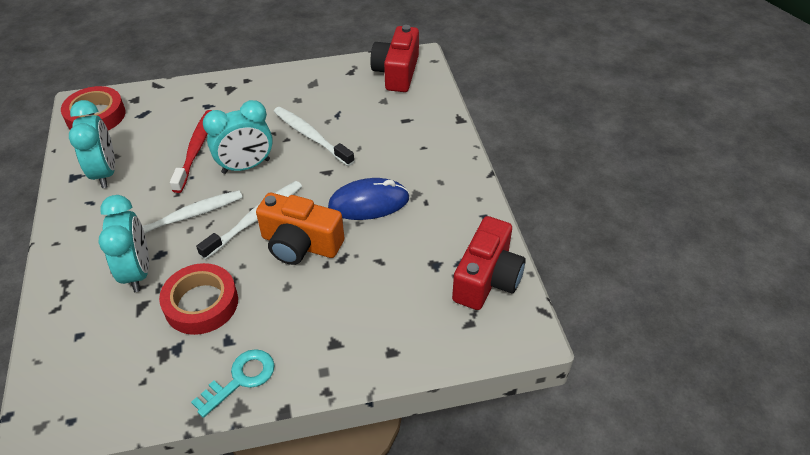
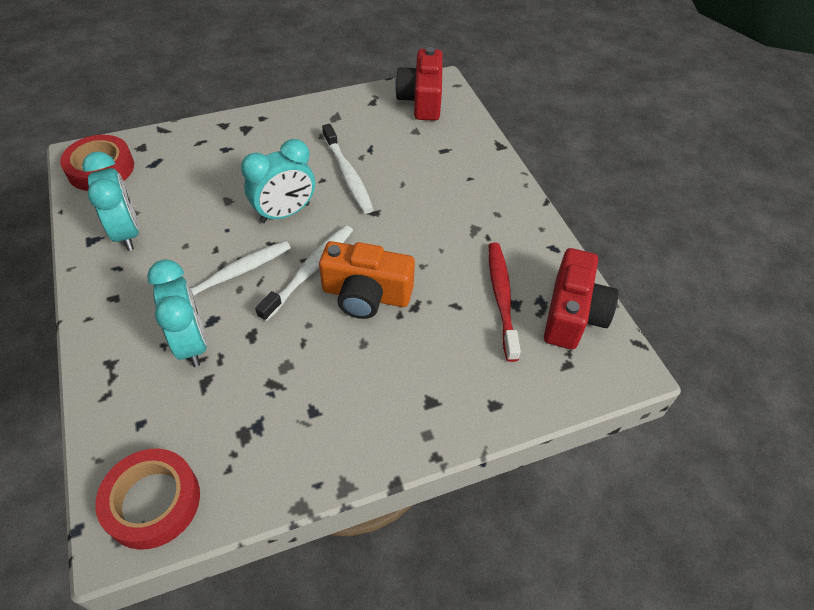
camera: 10 degrees left, 5 degrees up
red tape [159,263,238,335] -> red tape moved to [95,449,200,550]
red toothbrush [170,110,212,193] -> red toothbrush moved to [489,243,521,362]
turquoise key [191,349,275,418] -> none
white toothbrush [273,107,355,166] -> white toothbrush turned 150 degrees counterclockwise [322,124,374,214]
blue mouse [328,178,409,220] -> none

